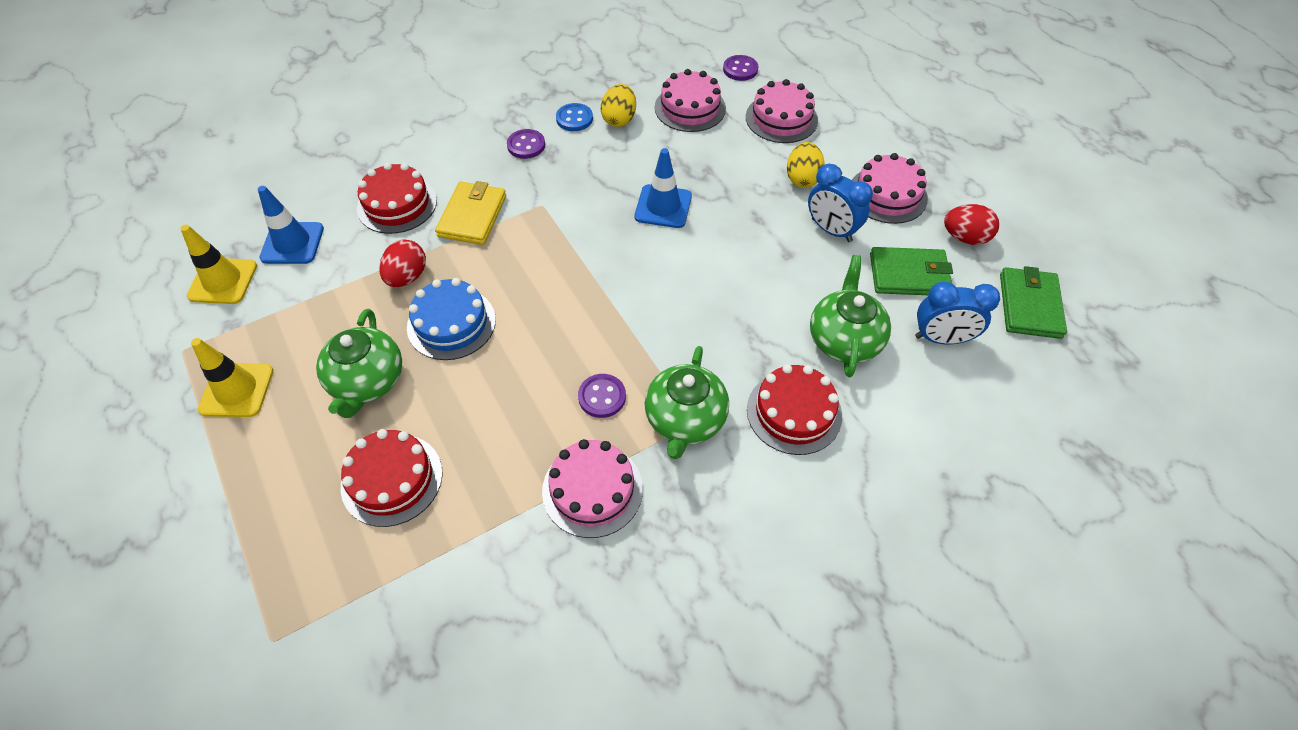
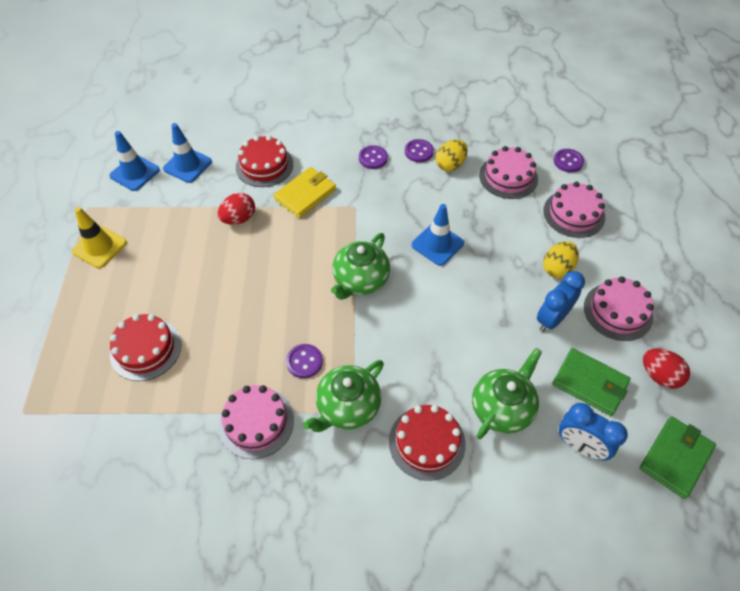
camera: 30 degrees right, 0 degrees up
yellow traffic cone [180,225,257,304] -> blue traffic cone [110,131,160,191]
green teapot [316,309,402,418] -> green teapot moved to [331,233,390,300]
blue cake [407,278,496,360] -> none
blue button [556,103,593,131] -> purple button [405,139,434,162]
blue clock [808,164,873,242] -> blue clock turned 60 degrees clockwise [537,271,585,332]

